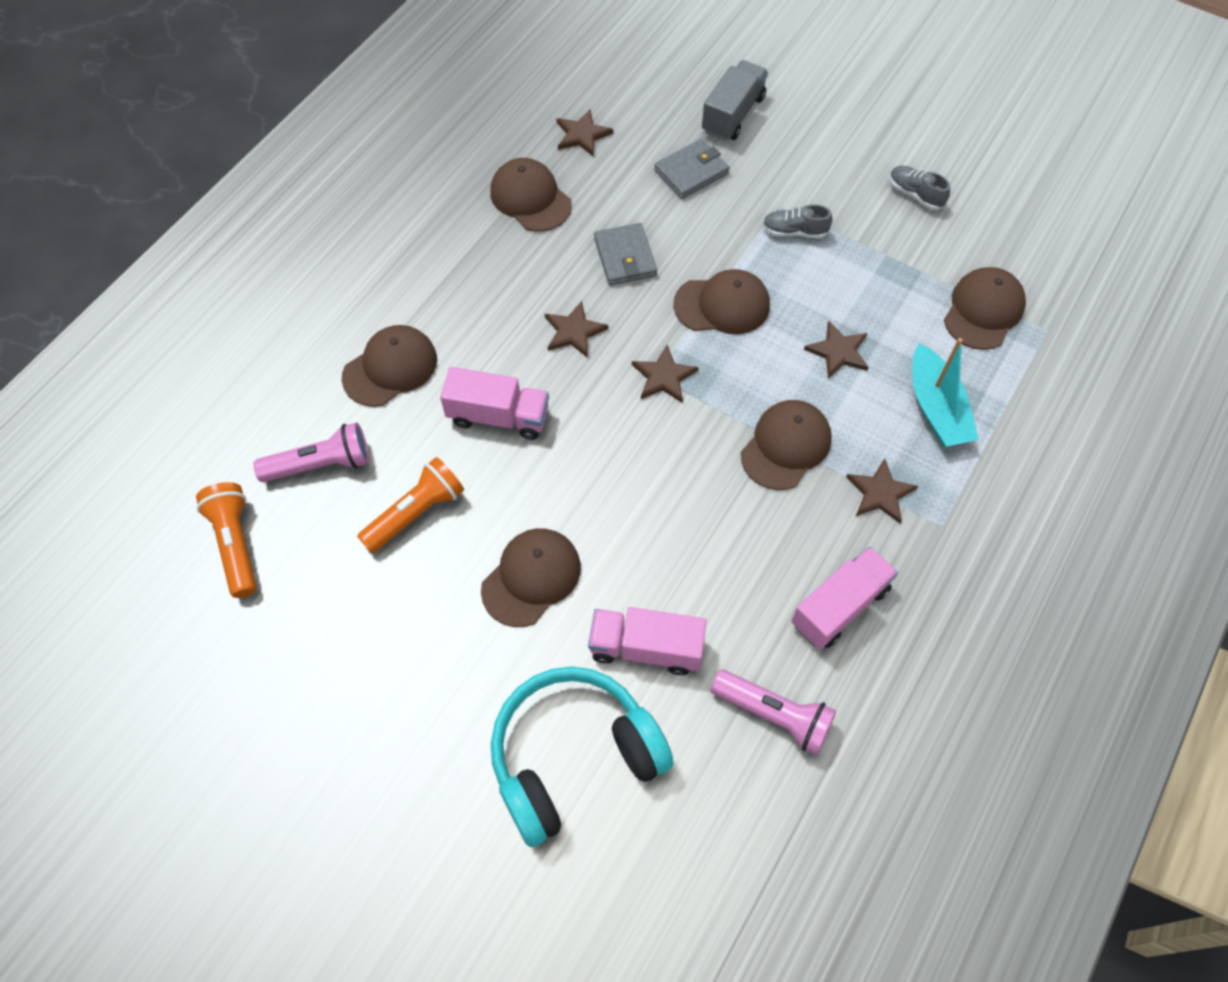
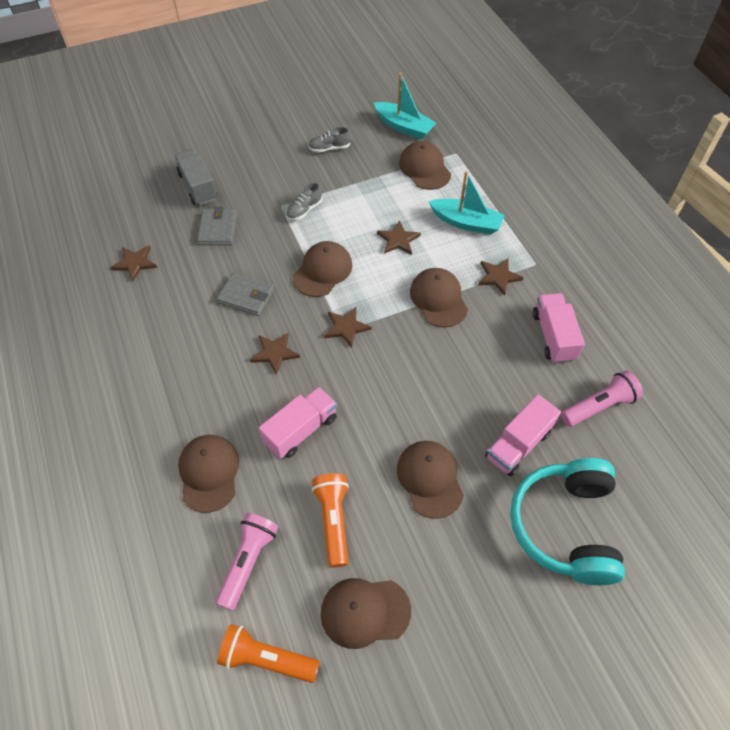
camera: 55 degrees left, 5 degrees down
brown cap [490,158,572,232] -> brown cap moved to [321,578,411,649]
none -> turquoise boat [374,73,436,139]

